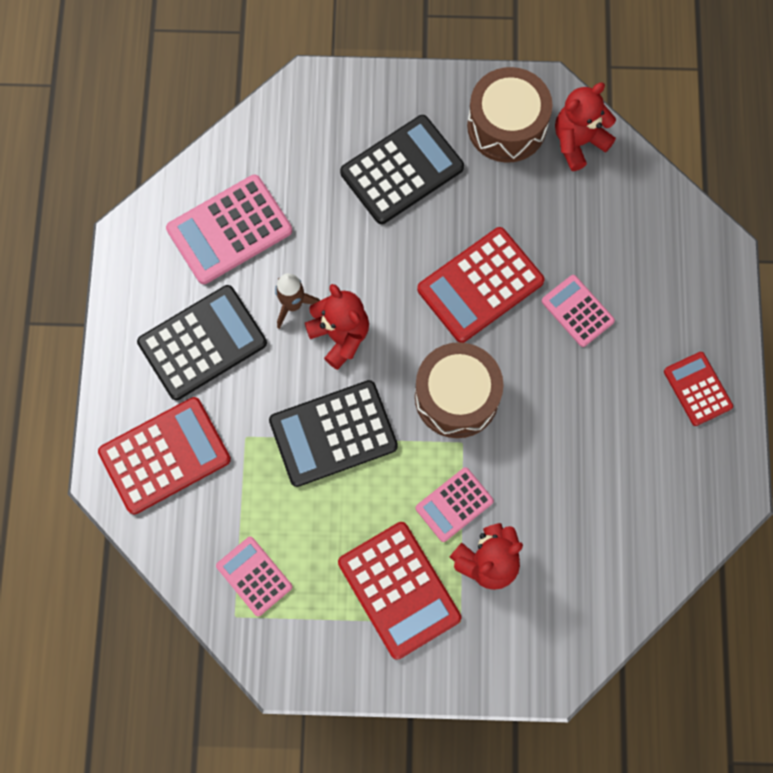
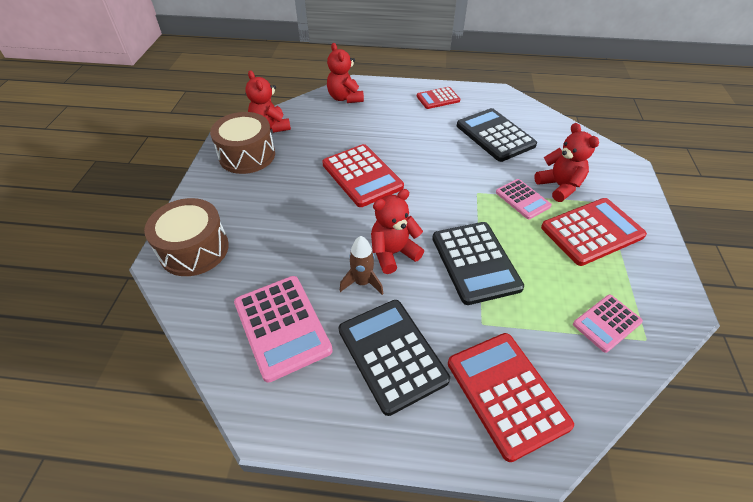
camera: 85 degrees left, 25 degrees down
black calculator [340,115,464,224] -> black calculator moved to [457,108,537,162]
brown drum [415,342,503,438] -> brown drum moved to [144,198,229,276]
pink calculator [542,275,615,347] -> none
none -> red teddy bear [327,43,364,103]

